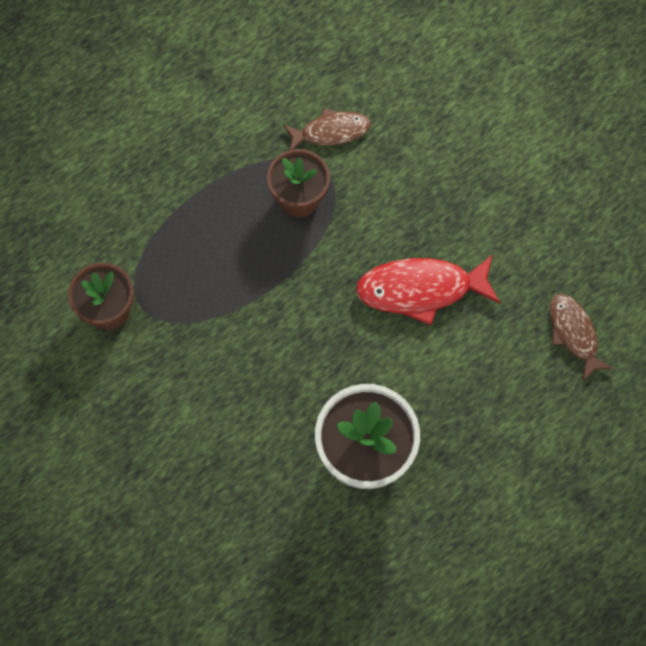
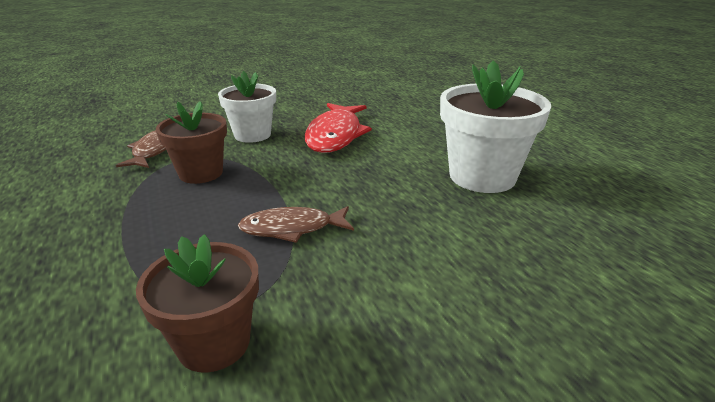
camera: 75 degrees left, 40 degrees down
brown fish [550,294,613,381] -> brown fish moved to [238,206,354,243]
none -> white flower pot [218,71,276,143]

